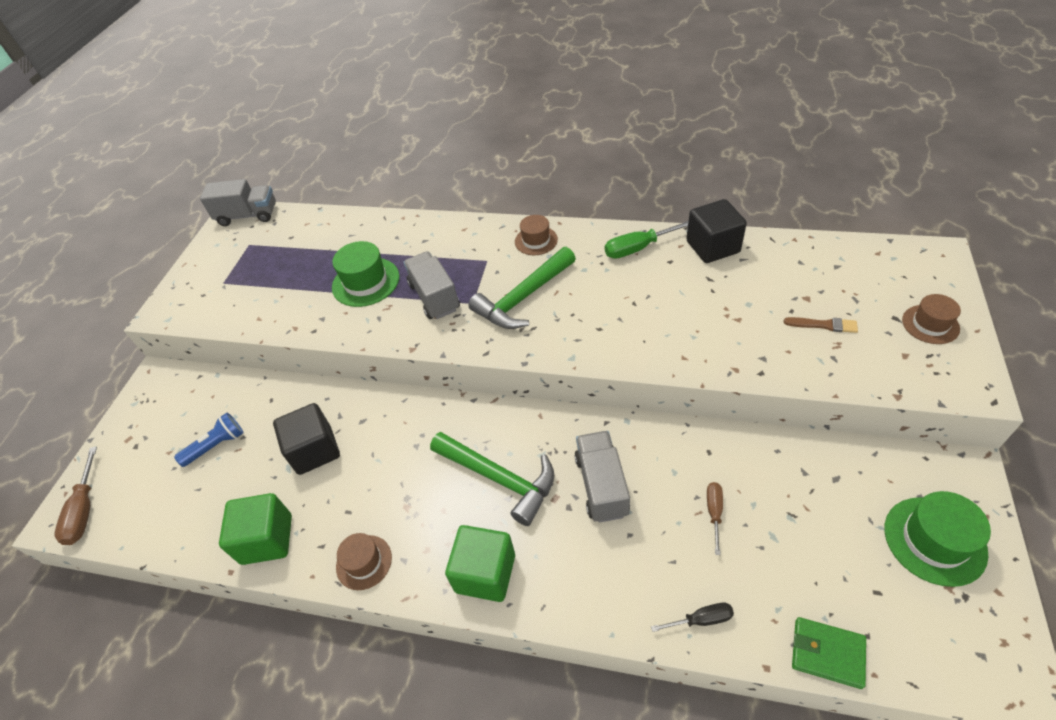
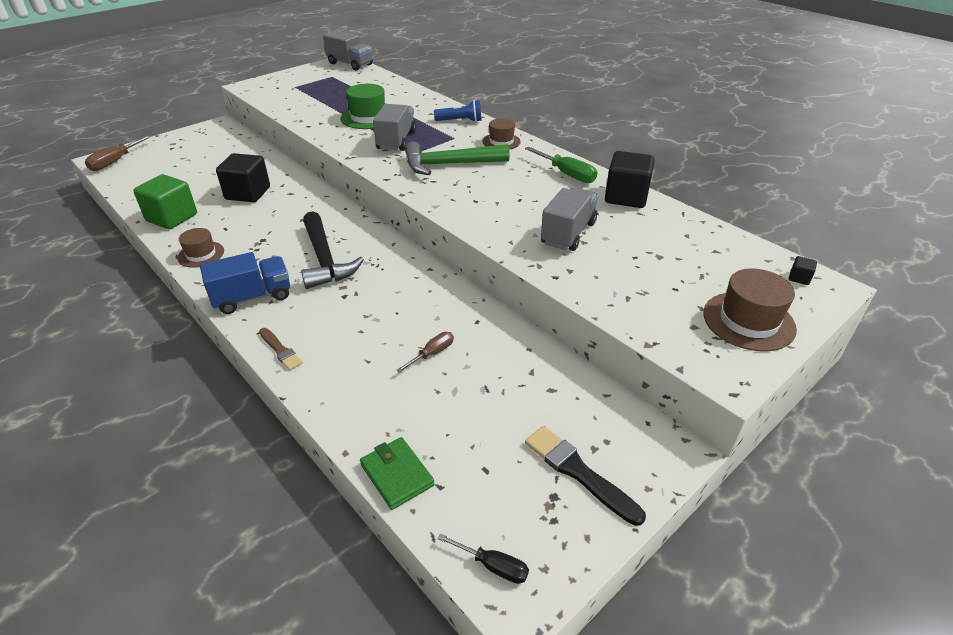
camera: 30 degrees right, 10 degrees down
blue flashlight [174,413,243,467] -> blue flashlight moved to [434,100,482,122]
green hammer [430,432,554,526] -> black hammer [301,211,364,289]
green cube [445,525,515,602] -> blue truck [200,252,290,314]
grey truck [574,431,630,523] -> grey truck moved to [541,187,598,251]
green screwdriver [605,221,688,259] -> green screwdriver turned 150 degrees counterclockwise [525,147,597,183]
black screwdriver [651,602,734,632] -> black screwdriver moved to [437,533,529,584]
brown brush [784,317,858,333] -> brown brush moved to [259,328,303,370]
green hat [884,491,991,587] -> black brush [525,426,646,526]
brown hat [902,294,961,344] -> brown hat [703,268,797,352], size x1.55
none -> black cube [789,256,817,285]

